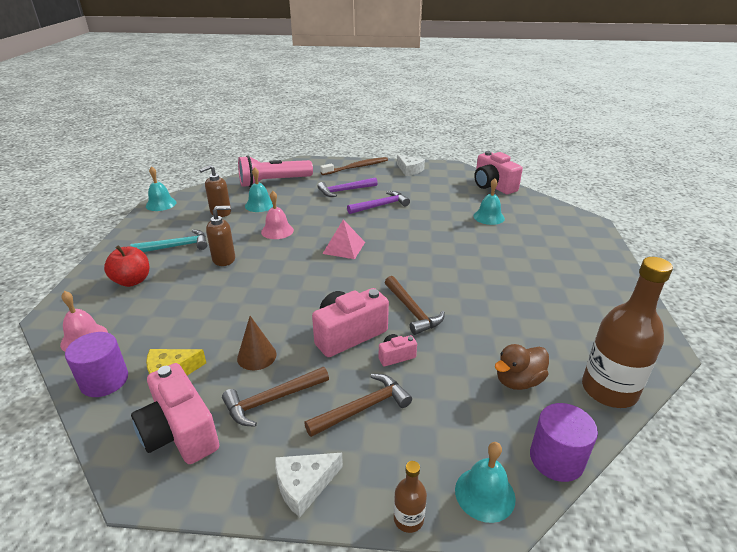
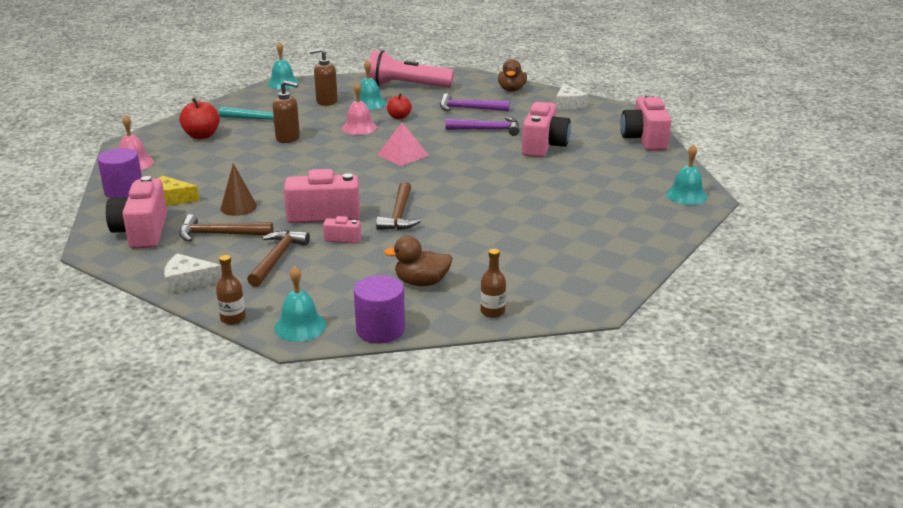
camera: 30 degrees right, 5 degrees down
brown hammer [304,374,412,437] -> brown hammer turned 75 degrees counterclockwise [247,230,310,287]
brown toothbrush [320,157,388,175] -> brown duck [498,59,527,92]
turquoise bell [473,178,505,225] -> turquoise bell moved to [666,144,707,205]
brown bottle [582,257,673,408] -> brown bottle [480,249,506,318], size x0.45
none -> red apple [387,93,412,119]
none -> pink camera [522,102,571,157]

